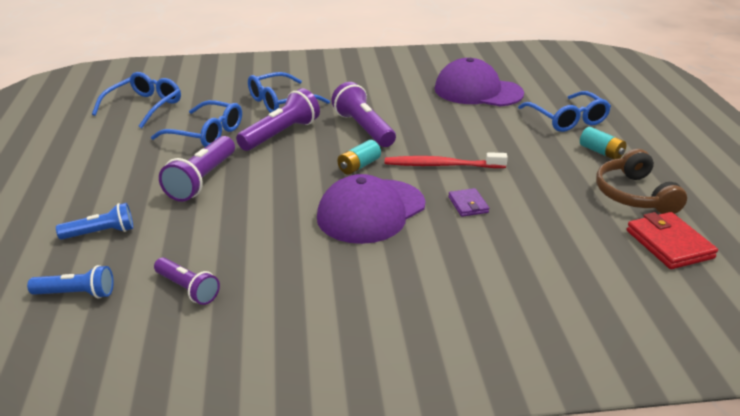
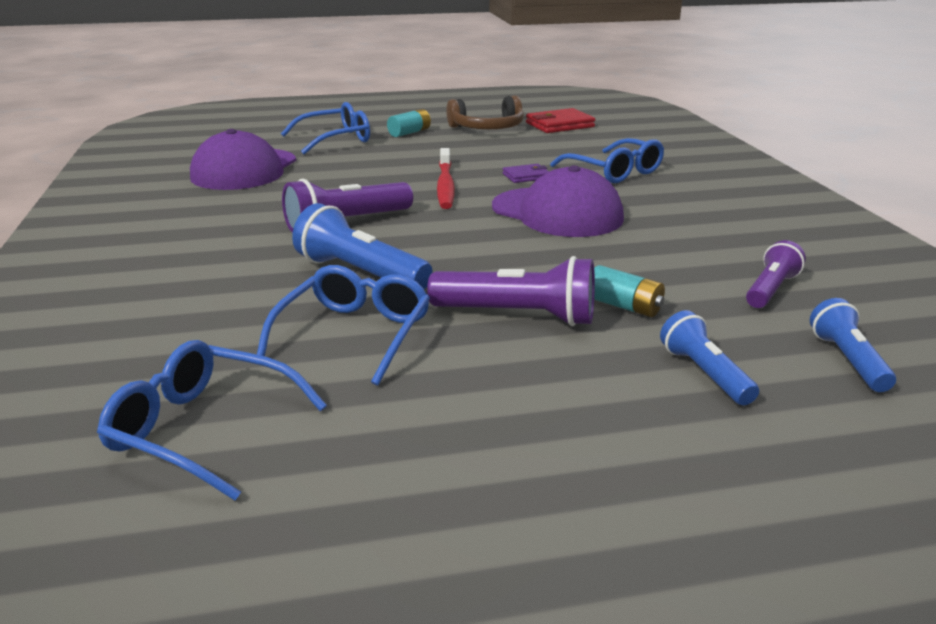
camera: 95 degrees left, 5 degrees down
purple flashlight [236,88,320,151] -> blue flashlight [292,203,433,290]
blue glasses [248,72,330,113] -> blue glasses moved to [550,138,664,183]
turquoise battery [337,140,381,175] -> turquoise battery moved to [594,265,665,317]

